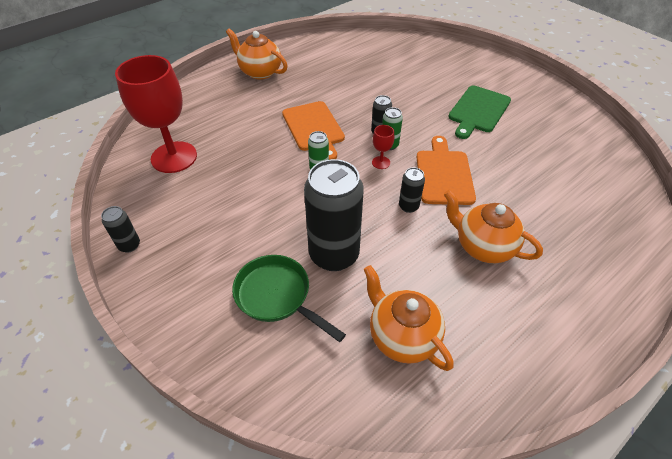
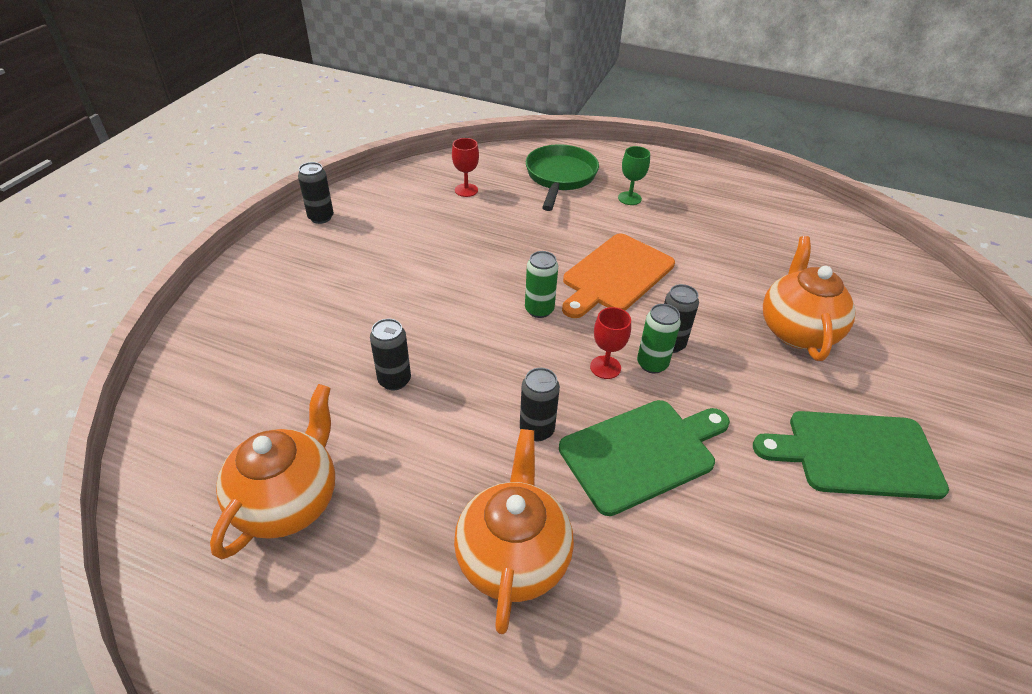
camera: 60 degrees right, 5 degrees down
red goblet [115,55,197,173] -> red goblet [452,138,479,197], size x0.40
orange teapot [226,28,288,79] -> orange teapot moved to [763,236,856,361]
green pan [232,255,346,342] -> green pan moved to [526,144,599,211]
black can [304,159,364,271] -> black can [370,319,411,390], size x0.45
orange cutting board [416,136,476,205] -> green cutting board [559,400,730,516]
none -> green goblet [618,146,650,205]

